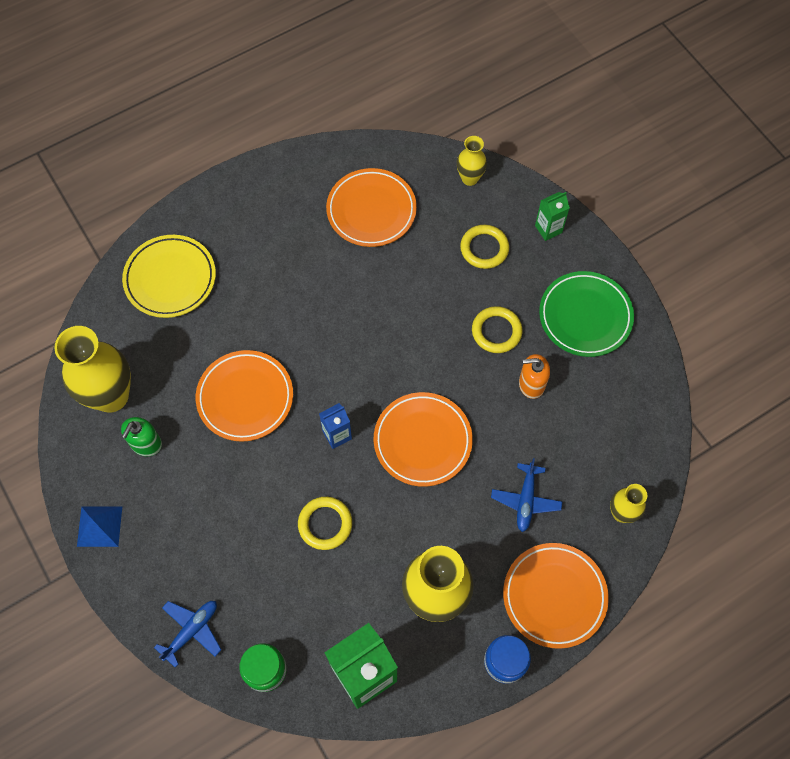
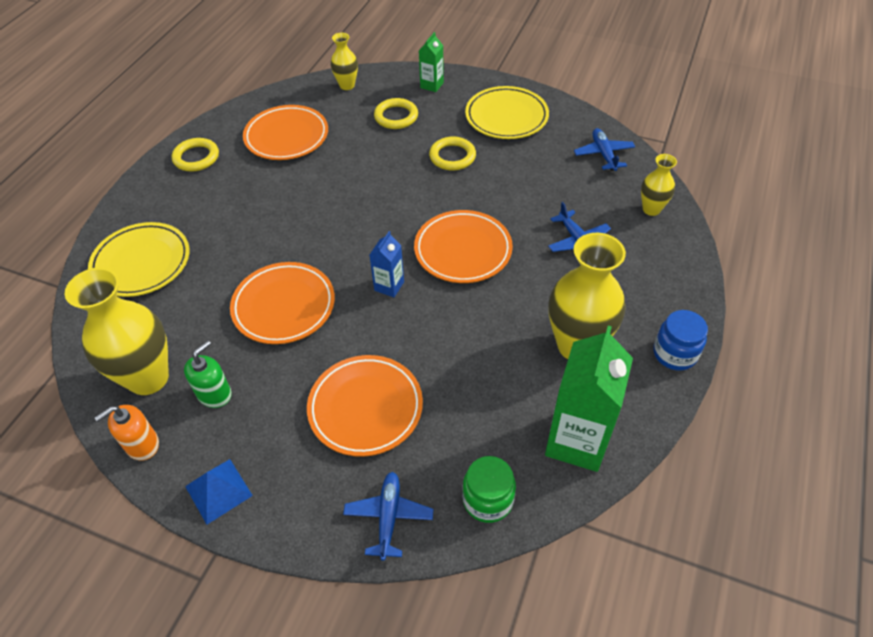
camera: 35 degrees left, 15 degrees down
green soap dispenser [121,417,162,456] -> green soap dispenser turned 135 degrees counterclockwise [184,341,232,408]
yellow ring [298,497,352,550] -> yellow ring moved to [172,138,219,172]
orange plate [503,543,609,649] -> orange plate moved to [307,355,423,457]
orange soap dispenser [519,354,550,399] -> orange soap dispenser moved to [95,405,159,461]
green plate [539,271,634,357] -> yellow plate [465,86,549,139]
none -> blue plane [574,128,635,171]

